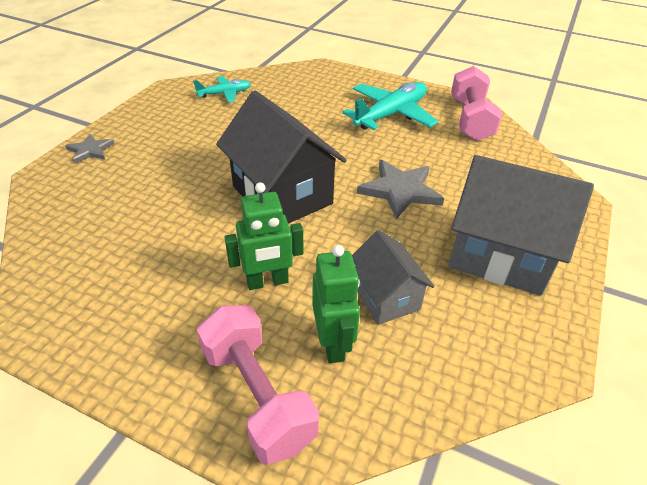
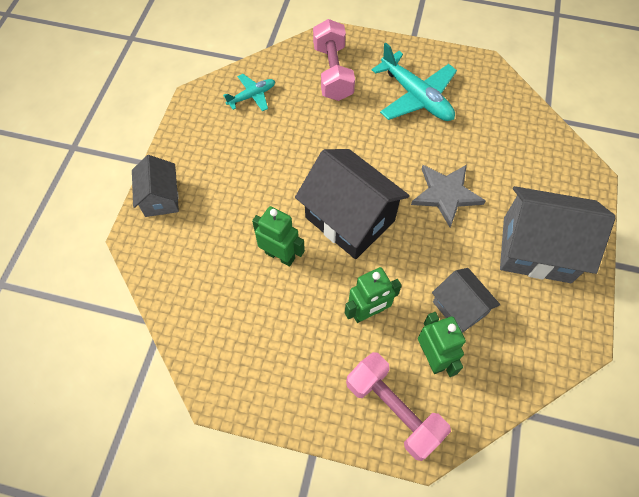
camera: 10 degrees left, 20 degrees up
grey star [65,134,115,164] -> grey house [132,155,179,217]
turquoise plane [342,82,438,130] -> turquoise plane turned 105 degrees clockwise [372,42,457,121]
pink dumbbell [451,66,502,141] -> pink dumbbell moved to [313,19,355,101]
none -> green robot [252,206,305,267]

